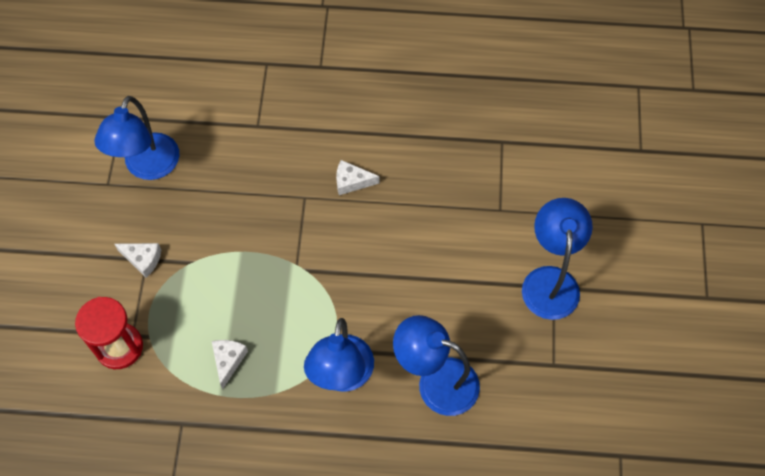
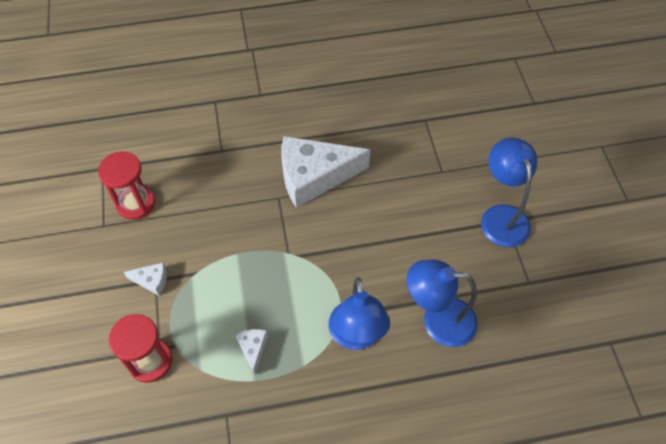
camera: 15 degrees left, 5 degrees down
blue lamp [94,96,179,180] -> red hourglass [98,151,155,220]
white cheese [336,160,379,195] -> white cheese [282,136,370,208], size x2.37

